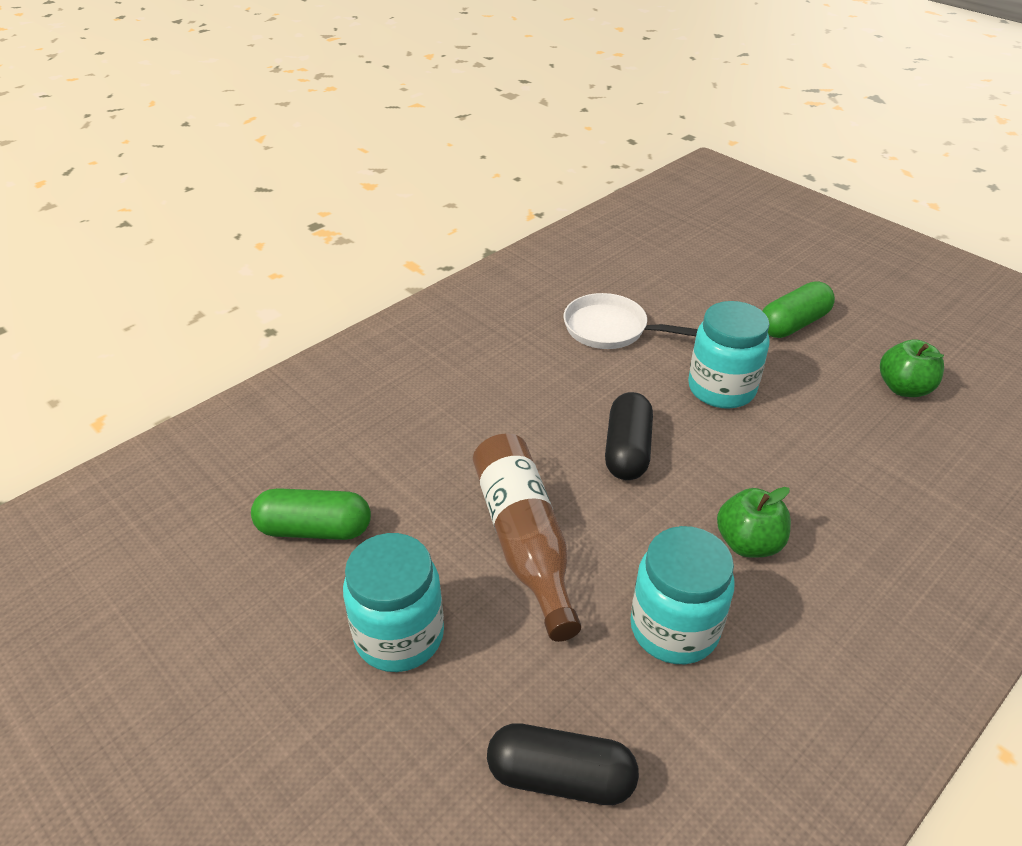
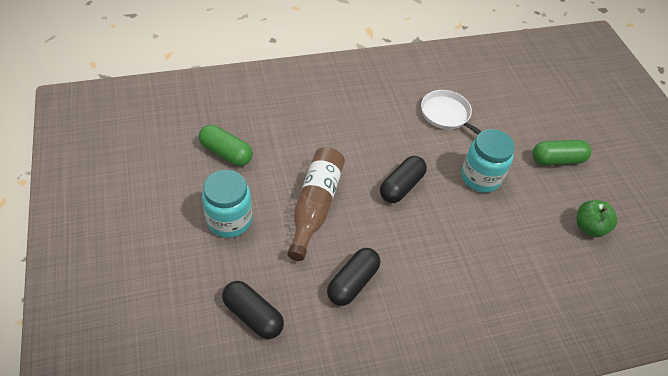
camera: 25 degrees right, 10 degrees up
turquoise jar [630,526,735,664] -> black capsule [327,248,380,306]
green apple [717,487,791,558] -> none

